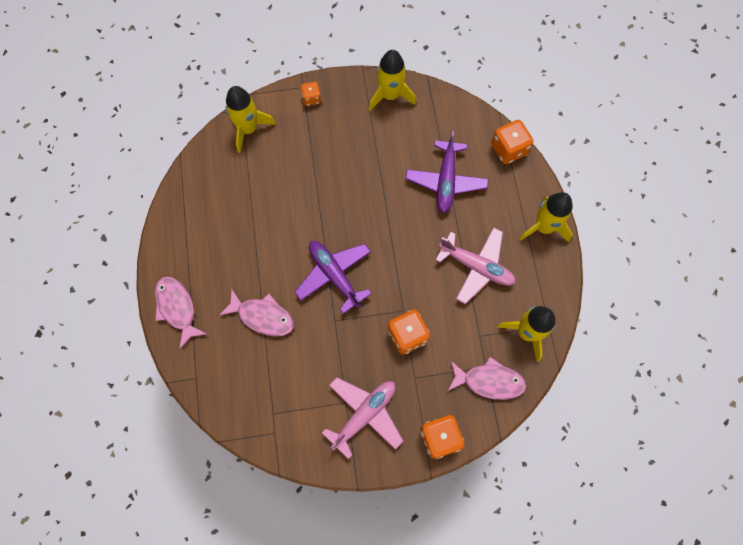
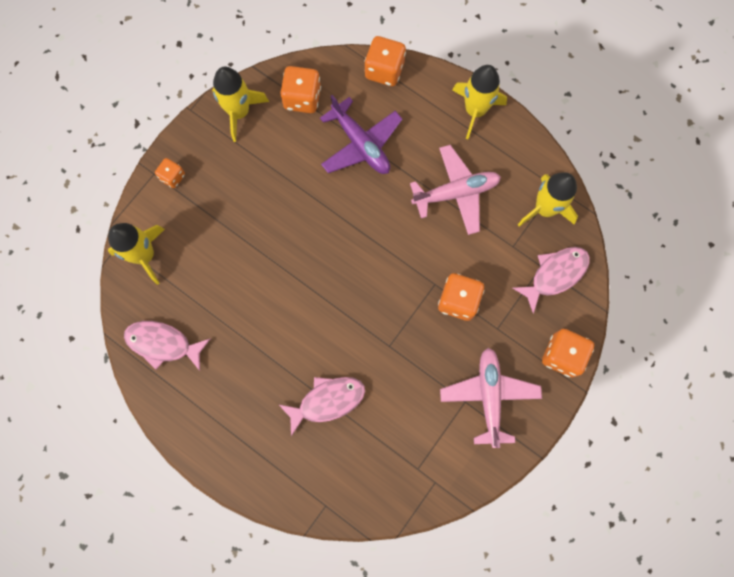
camera: 45 degrees left, 5 degrees up
pink fish [155,276,206,348] -> pink fish moved to [124,321,210,371]
purple plane [295,241,372,314] -> none
none -> orange dice [280,66,321,113]

